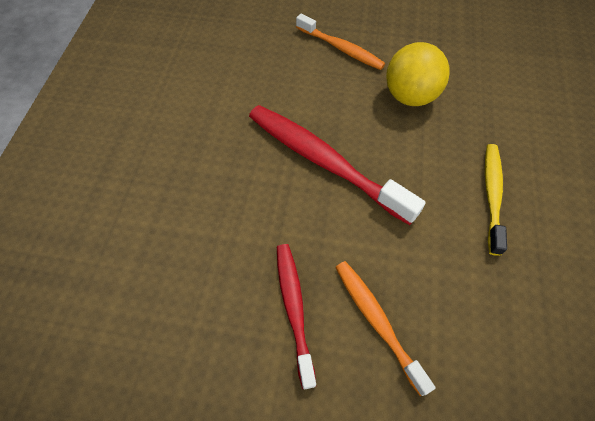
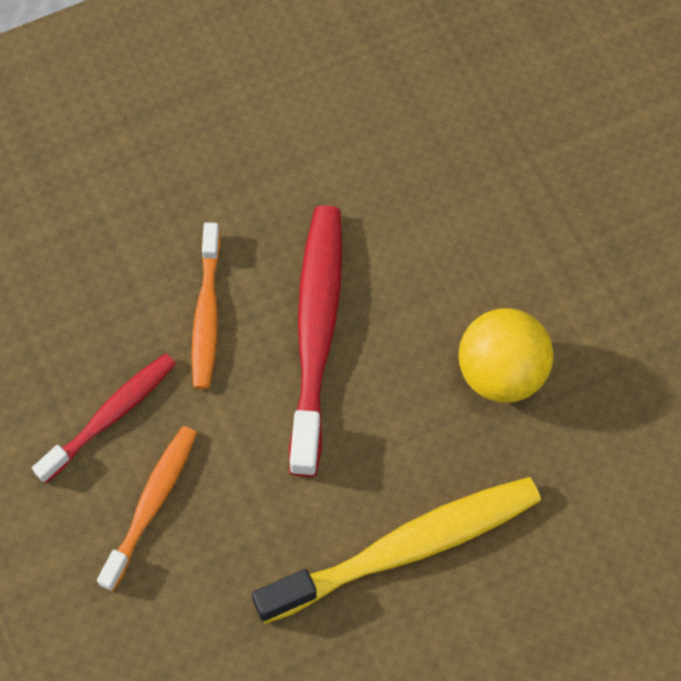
camera: 55 degrees right, 5 degrees up
orange toothbrush [296,14,385,70] -> orange toothbrush moved to [192,222,221,389]
yellow toothbrush [485,144,507,256] -> yellow toothbrush [252,477,541,624], size x1.66

